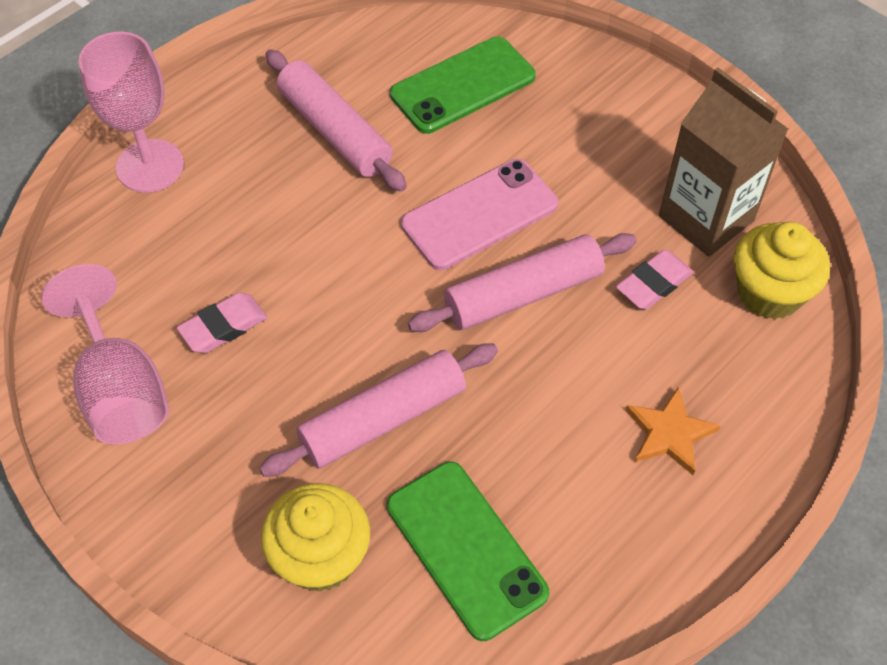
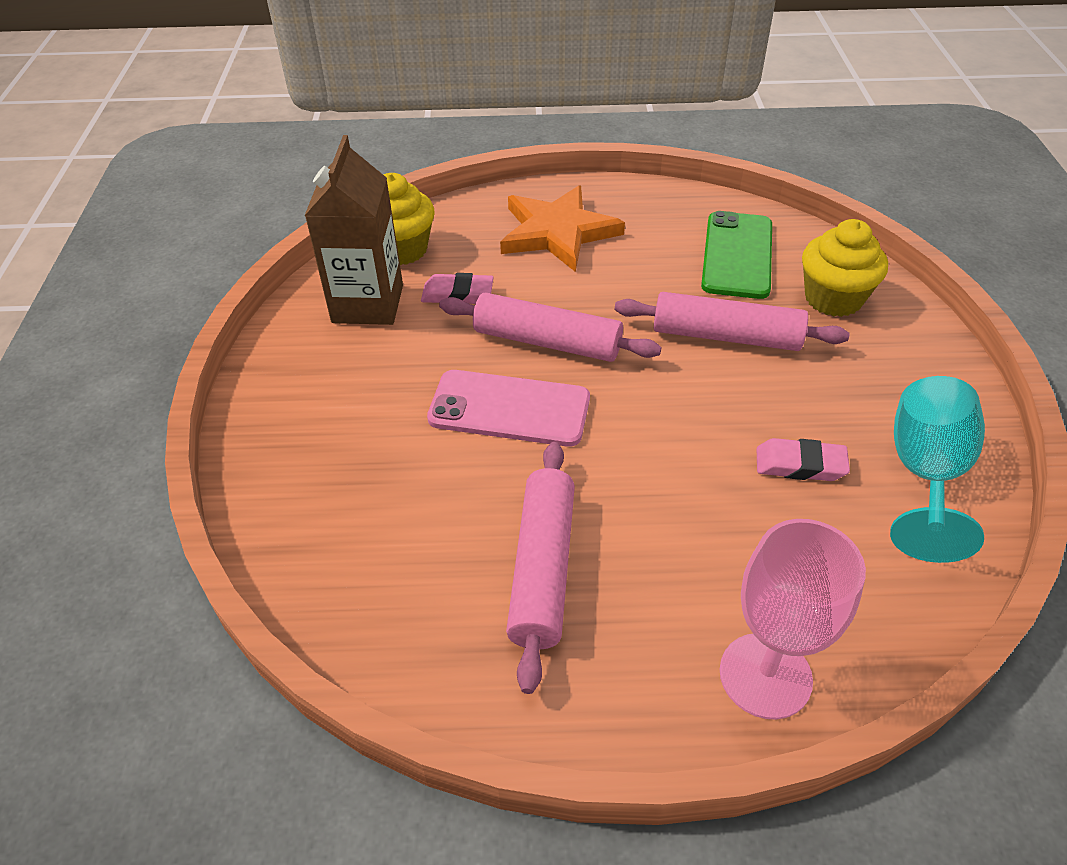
camera: 135 degrees left, 10 degrees down
pink goblet [41,264,169,444] -> turquoise goblet [890,376,985,563]
green phone [390,37,536,134] -> none
orange star [626,386,721,475] -> orange star [500,185,625,272], size x1.79

